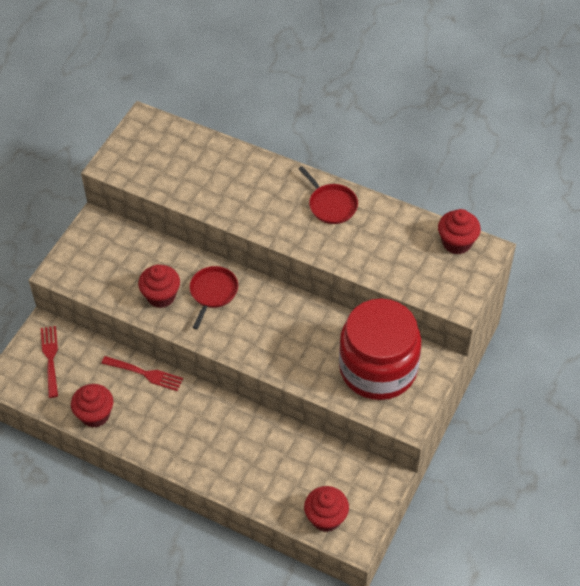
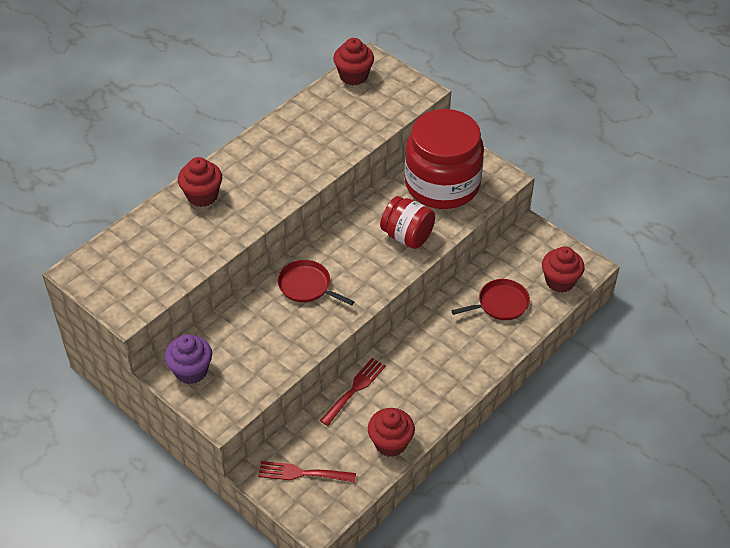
camera: 75 degrees left, 5 degrees down
red cupcake [138,264,180,308] -> red cupcake moved to [178,157,222,207]
red pan [299,166,358,224] -> red pan moved to [451,279,530,320]
none -> purple cupcake [164,334,212,384]
none -> red jar [380,196,435,249]

